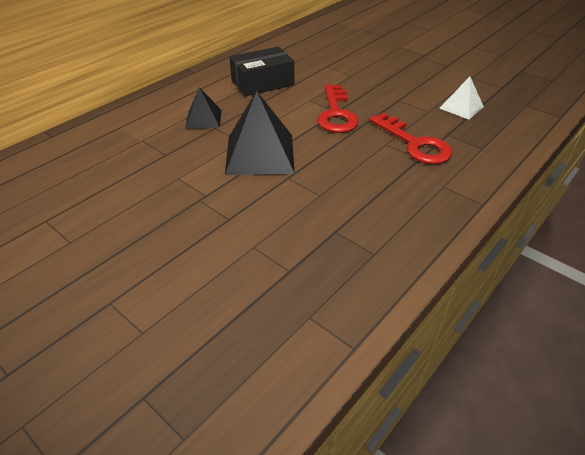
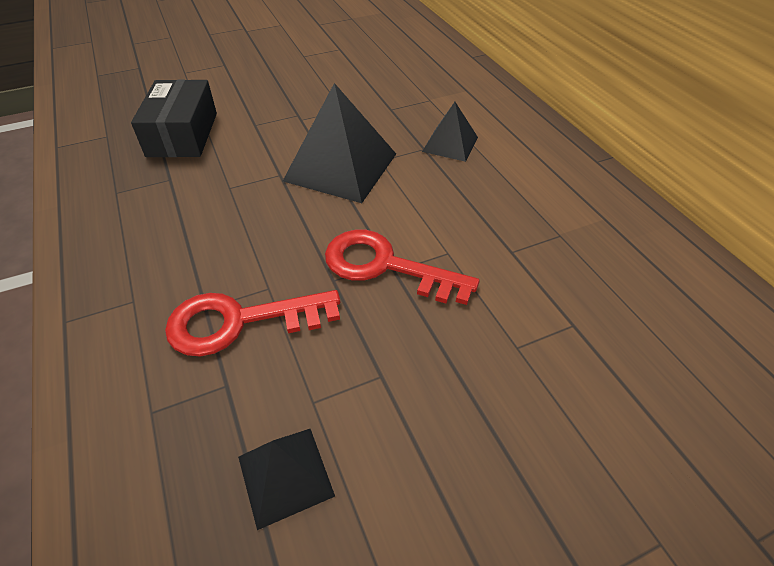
camera: 115 degrees right, 5 degrees up
black box [230,46,294,96] -> black box moved to [131,79,217,157]
white pyramid [439,77,484,120] -> black pyramid [238,429,335,530]

